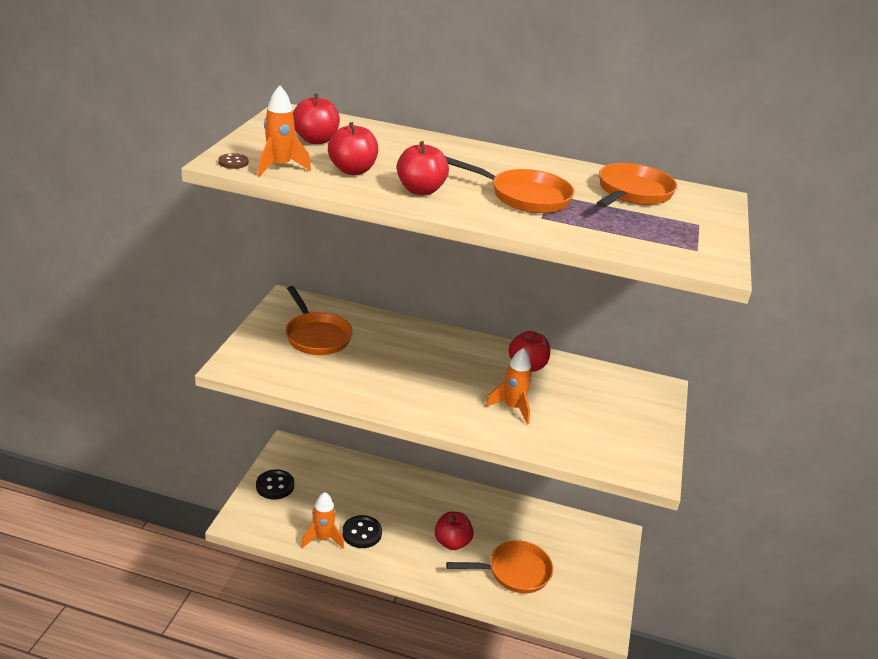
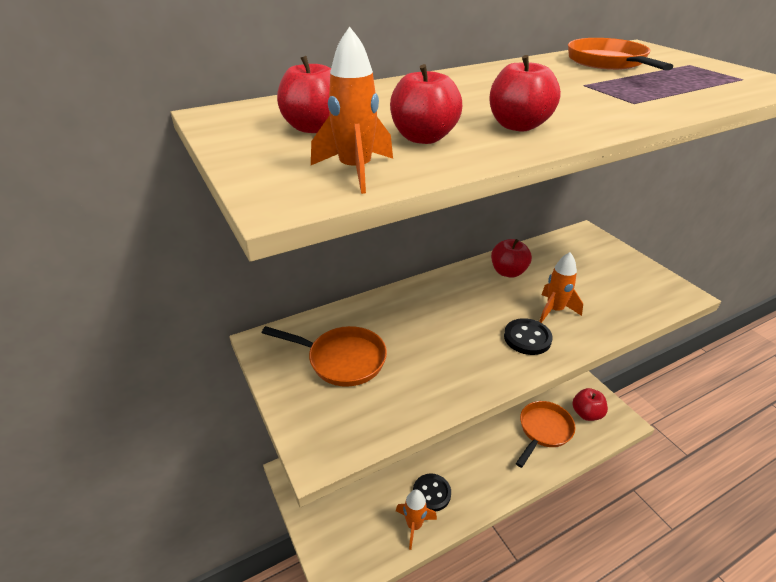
camera: 40 degrees left, 5 degrees up
brown button [218,153,248,169] -> none
black button [256,469,294,499] -> black button moved to [504,318,553,355]
red apple [434,512,474,550] -> red apple moved to [572,388,608,421]
orange pan [445,156,575,213] -> none

